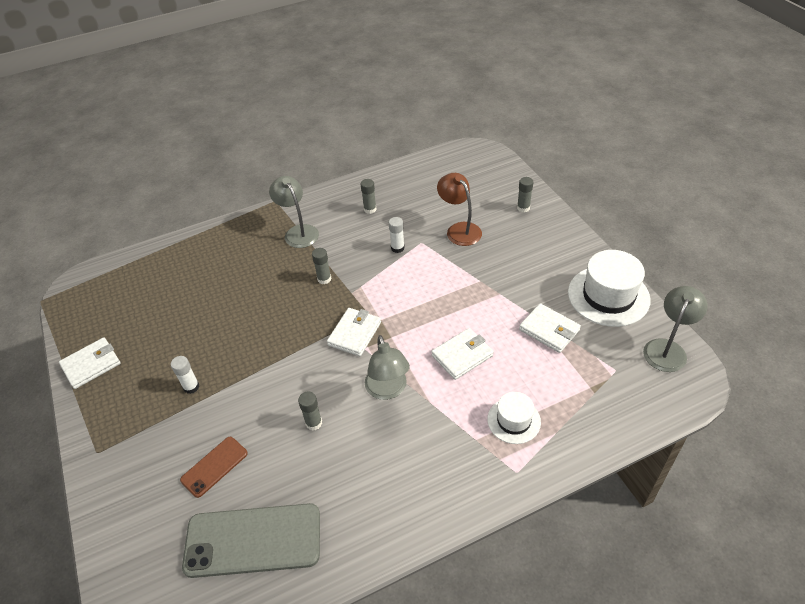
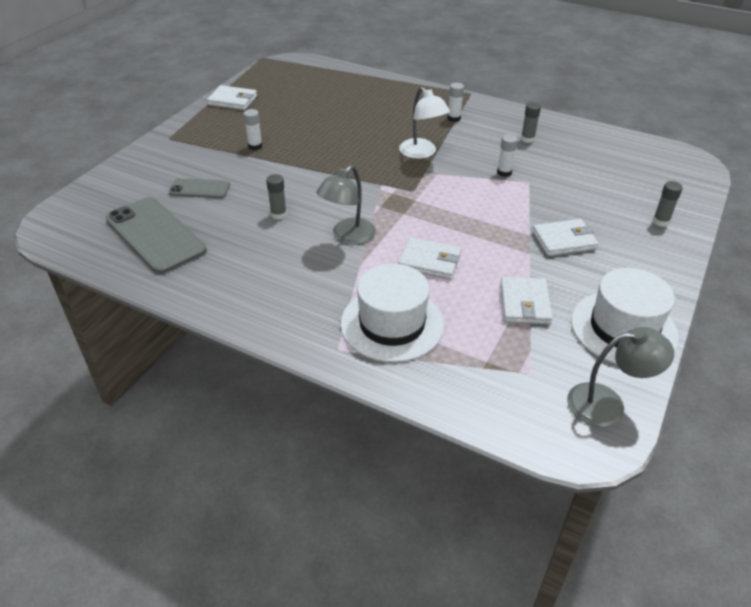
camera: 50 degrees right, 5 degrees down
brown phone [180,437,248,498] -> grey phone [169,178,230,198]
grey lamp [269,176,319,248] -> white glue stick [448,83,464,122]
grey glue stick [312,248,331,284] -> white lamp [399,87,450,159]
white wallet [327,308,381,356] -> white wallet moved to [532,219,598,256]
brown lamp [437,173,482,246] -> none
white hat [487,392,541,444] -> white hat [340,264,444,362], size x1.74

